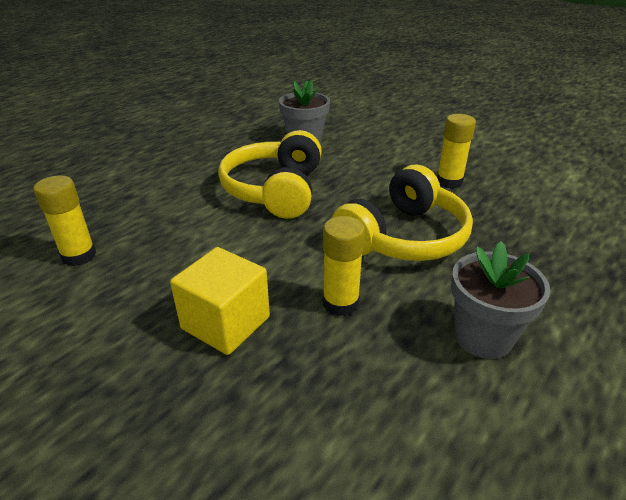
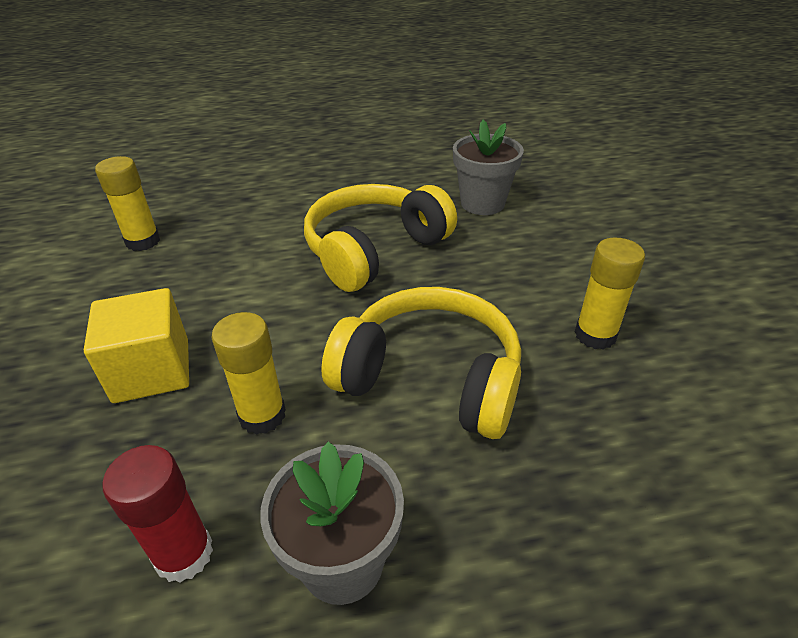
camera: 40 degrees right, 5 degrees up
yellow headphones [332,165,473,261] -> yellow headphones turned 150 degrees counterclockwise [321,287,521,439]
none -> red glue stick [102,445,213,583]

